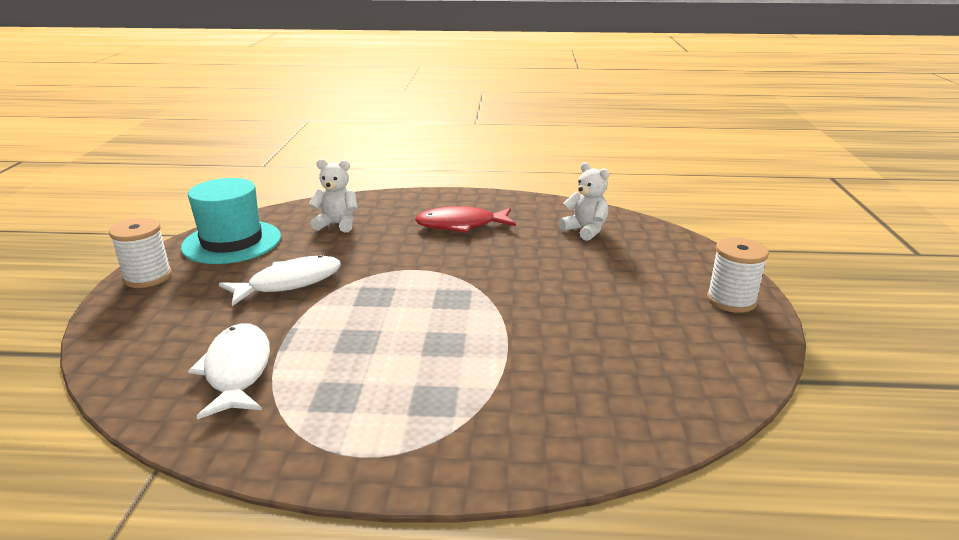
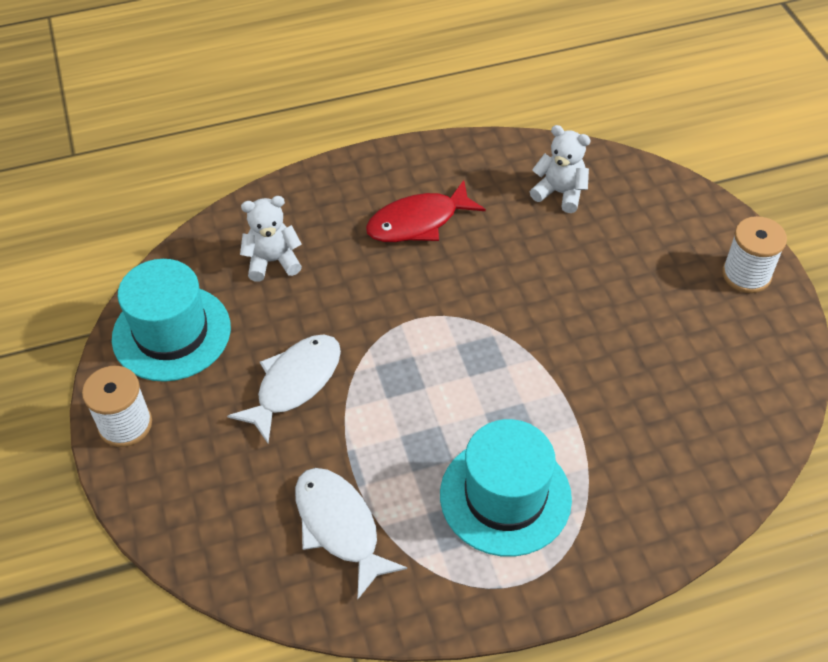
camera: 20 degrees left, 25 degrees up
none -> turquoise hat [440,419,572,557]

